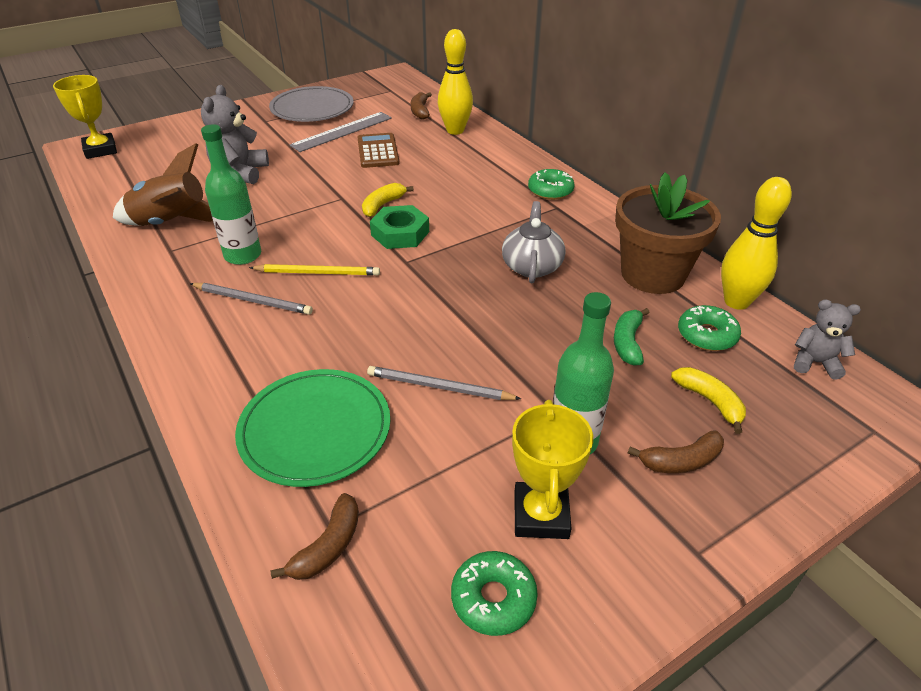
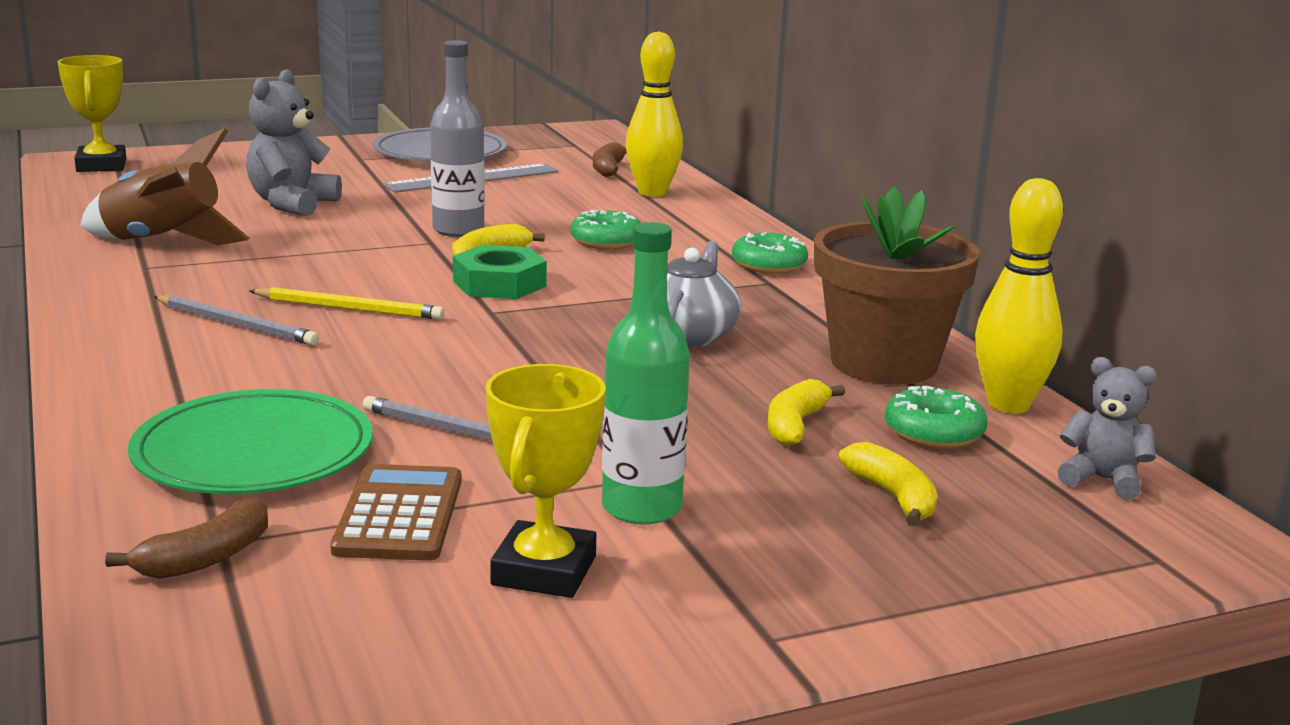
camera: 10 degrees right, 20 degrees down
green bottle [201,124,261,265] -> none
brown calculator [357,133,400,168] -> brown calculator moved to [331,464,462,561]
green donut [451,551,538,636] -> green donut moved to [570,210,641,249]
green banana [614,308,650,365] -> yellow banana [768,379,845,446]
brown banana [628,430,724,473] -> none
none -> grey bottle [430,40,485,237]

